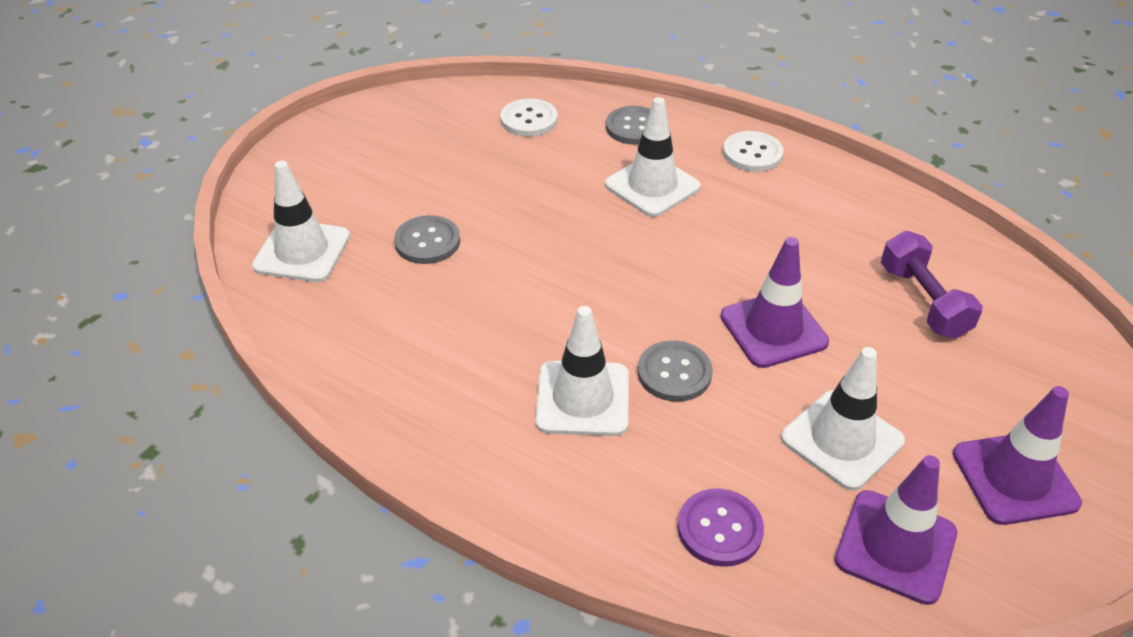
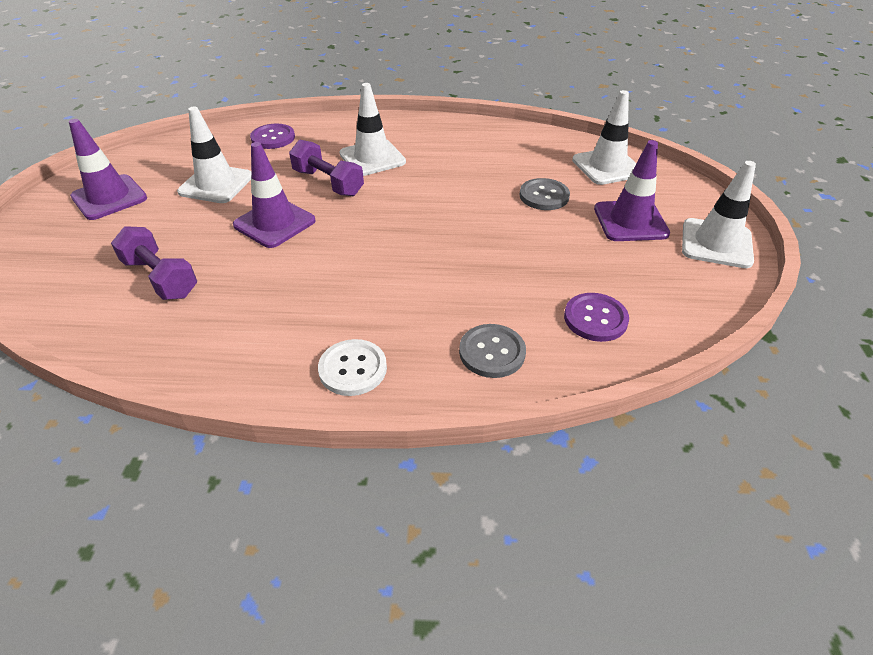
camera: 150 degrees right, 0 degrees up
white button [500,98,558,137] -> purple button [564,293,629,342]
white traffic cone [605,97,701,217] -> white traffic cone moved to [682,161,756,268]
grey button [638,340,713,402] -> purple dumbbell [289,140,364,196]
purple traffic cone [835,455,957,605] -> purple traffic cone moved to [594,140,670,241]

